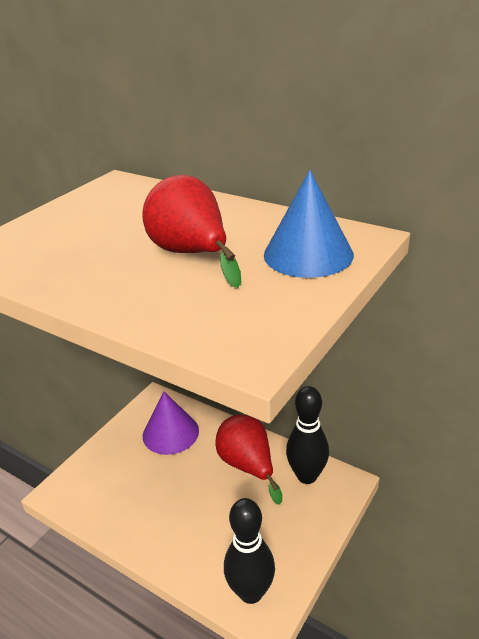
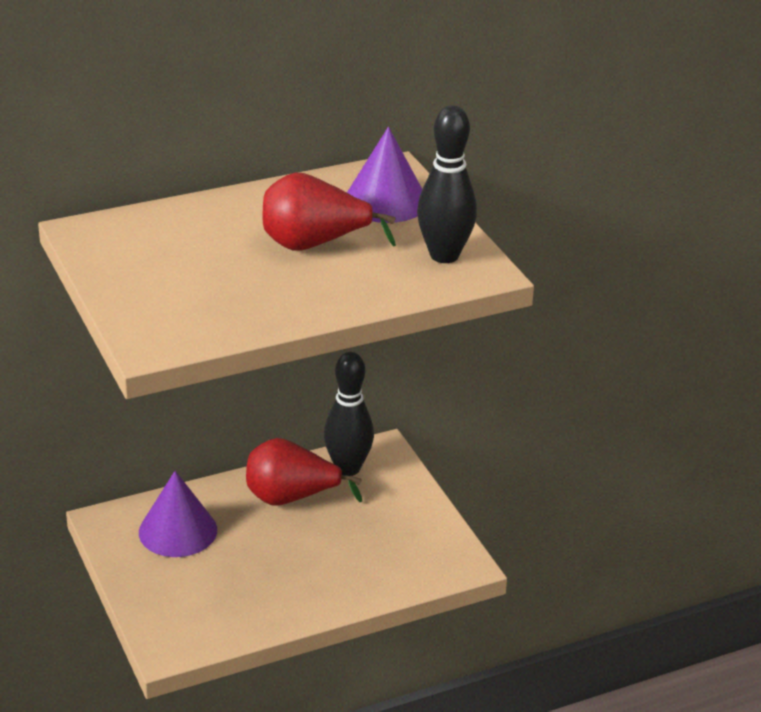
camera: 60 degrees left, 0 degrees up
black bowling pin [224,498,275,604] -> black bowling pin moved to [417,105,477,263]
blue cone [264,170,354,278] -> purple cone [347,127,422,223]

